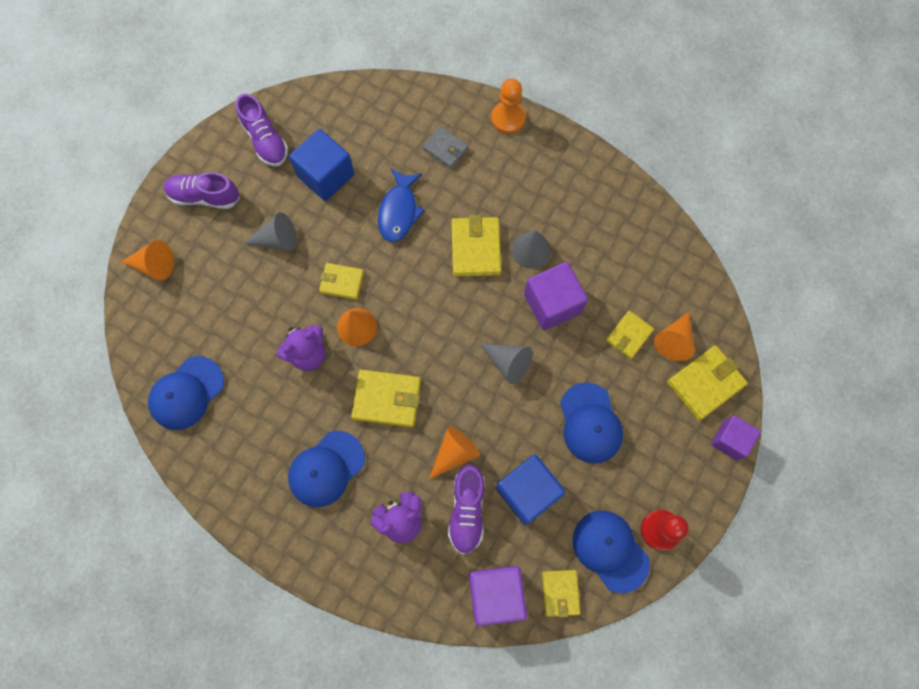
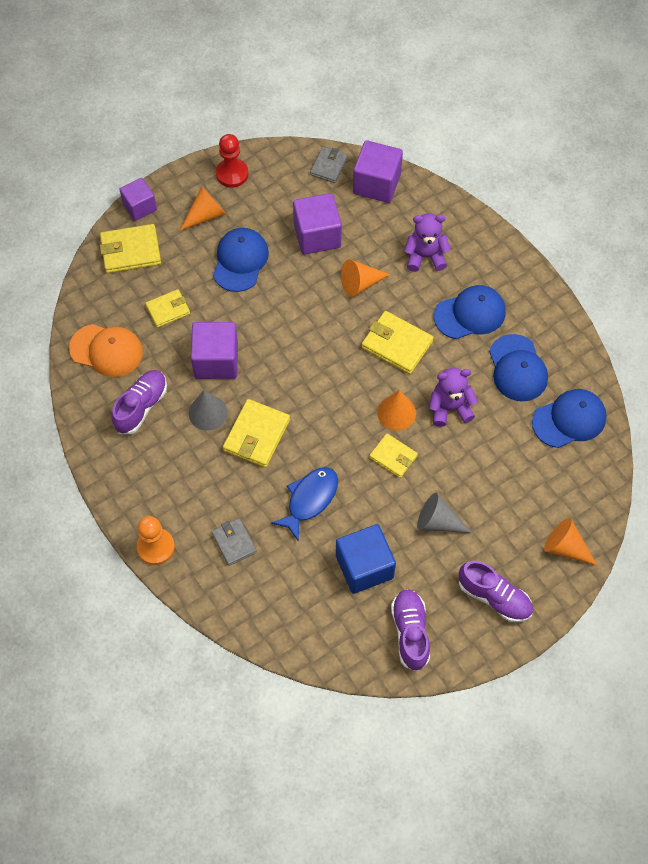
camera: 155 degrees left, 10 degrees down
purple shoe [448,465,485,554] -> purple shoe moved to [112,370,167,434]
grey cone [480,343,533,384] -> none
blue cube [496,455,566,525] -> purple cube [293,193,342,255]
yellow wallet [542,570,580,618] -> grey wallet [310,147,348,183]
blue cap [573,511,650,593] -> blue cap moved to [489,334,548,401]
orange cone [654,312,695,361] -> orange cone moved to [180,187,226,231]
none -> orange cap [69,324,143,377]

